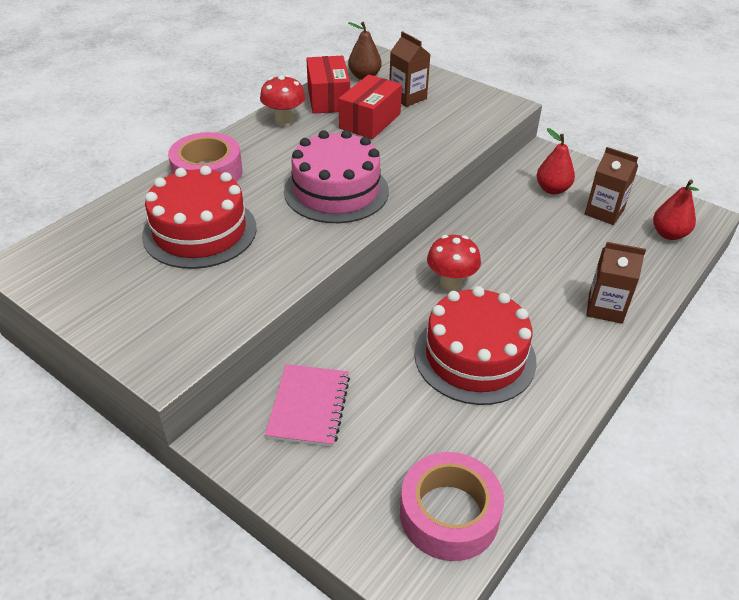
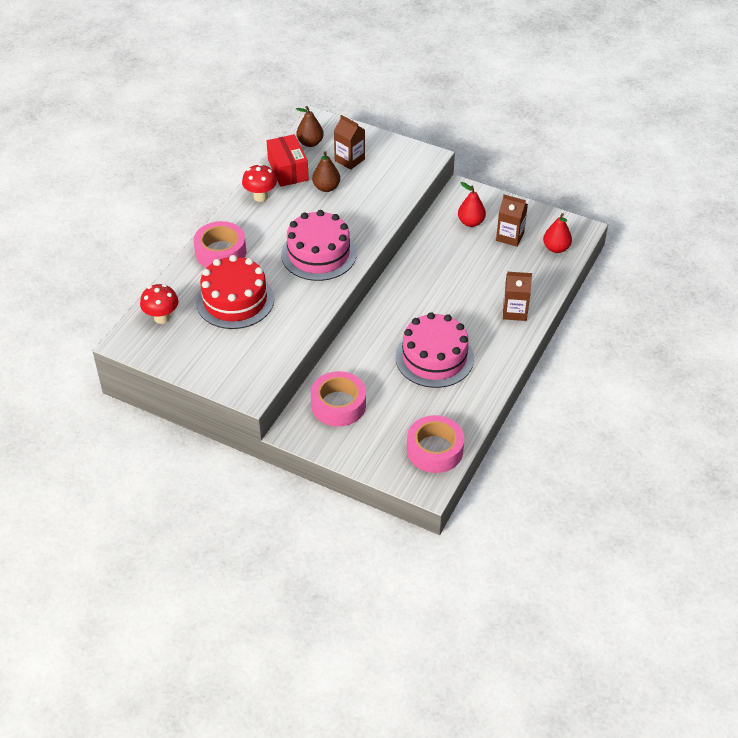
camera: 10 degrees left, 5 degrees up
pink notebook [265,364,350,447] -> pink tape [311,371,366,427]
red box [339,74,402,139] -> brown pear [312,151,340,192]
red cake [414,286,537,405] -> pink cake [395,312,474,388]
red mushroom [427,235,481,291] -> red mushroom moved to [140,284,179,324]

